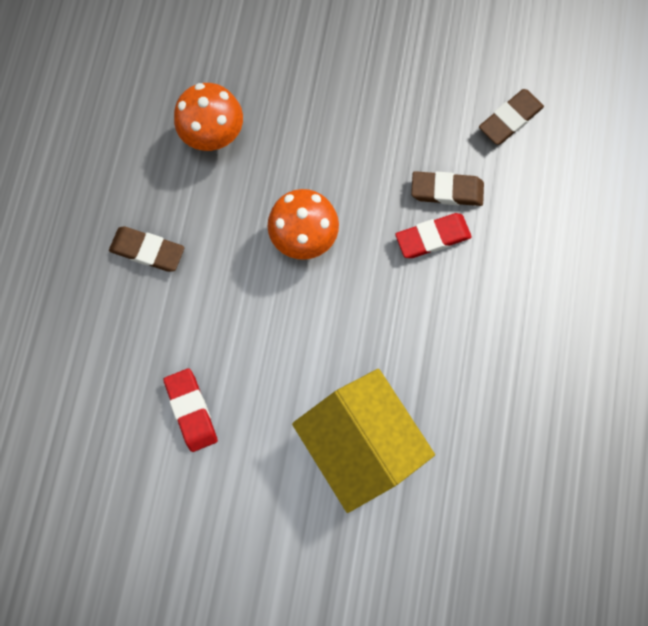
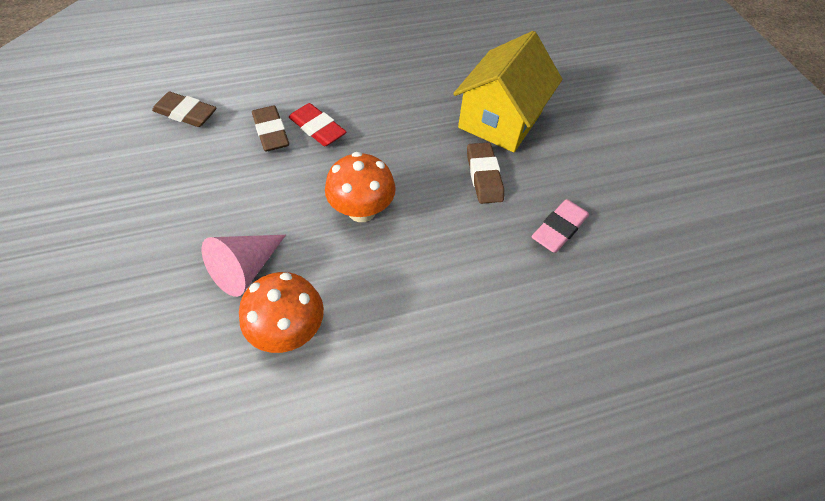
camera: 120 degrees left, 20 degrees down
brown eraser [109,226,184,272] -> brown eraser moved to [467,142,504,204]
red eraser [163,368,218,452] -> pink eraser [532,199,589,253]
none -> pink cone [202,235,286,297]

